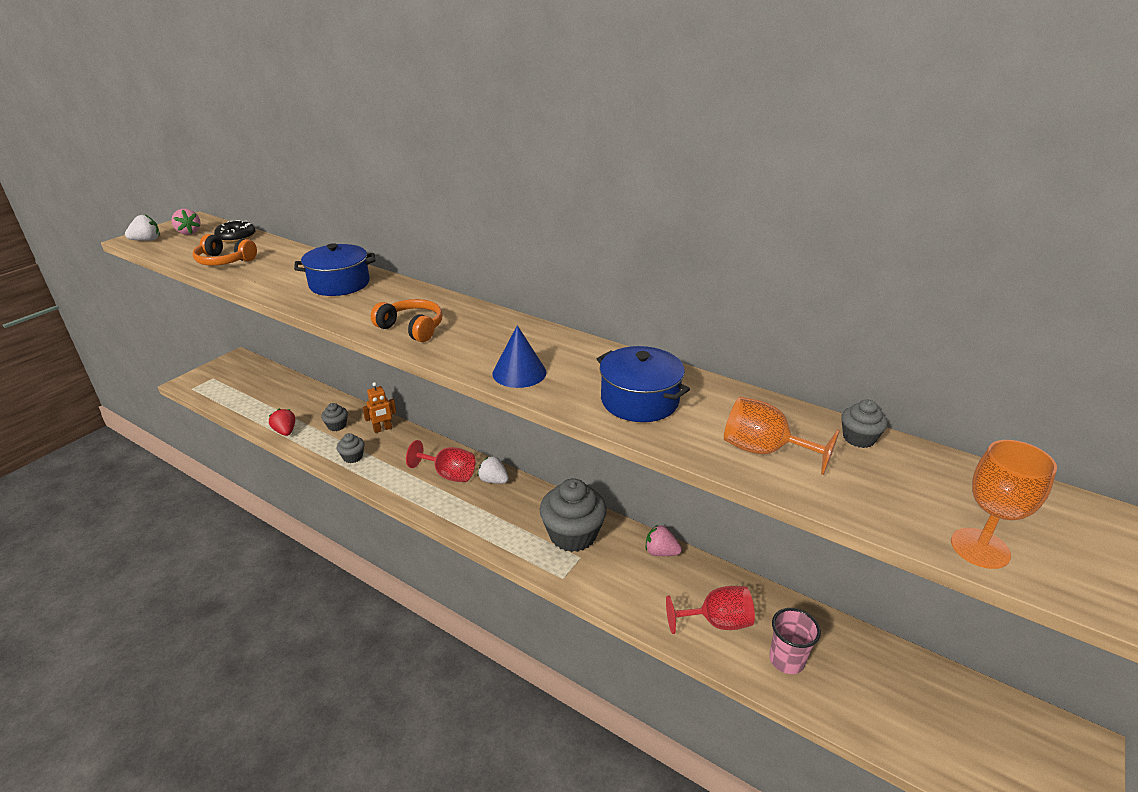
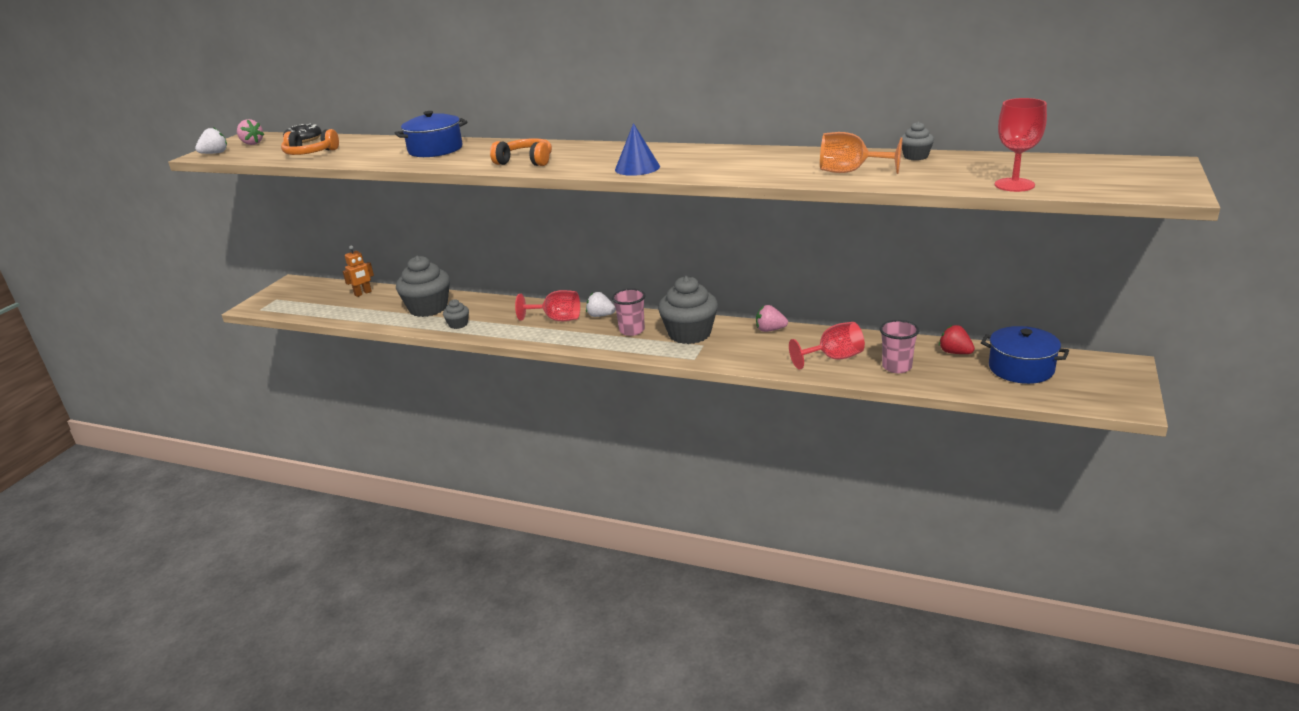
camera: 10 degrees left, 5 degrees down
red strawberry [269,409,295,436] -> red strawberry moved to [939,325,975,354]
grey cupcake [321,403,348,431] -> grey cupcake [396,255,450,317], size x2.13
orange robot [362,382,396,433] -> orange robot moved to [342,245,374,297]
blue pot [597,346,690,422] -> blue pot moved to [981,326,1069,384]
orange goblet [951,440,1057,569] -> red goblet [995,98,1047,192]
none -> pink cup [612,289,646,336]

